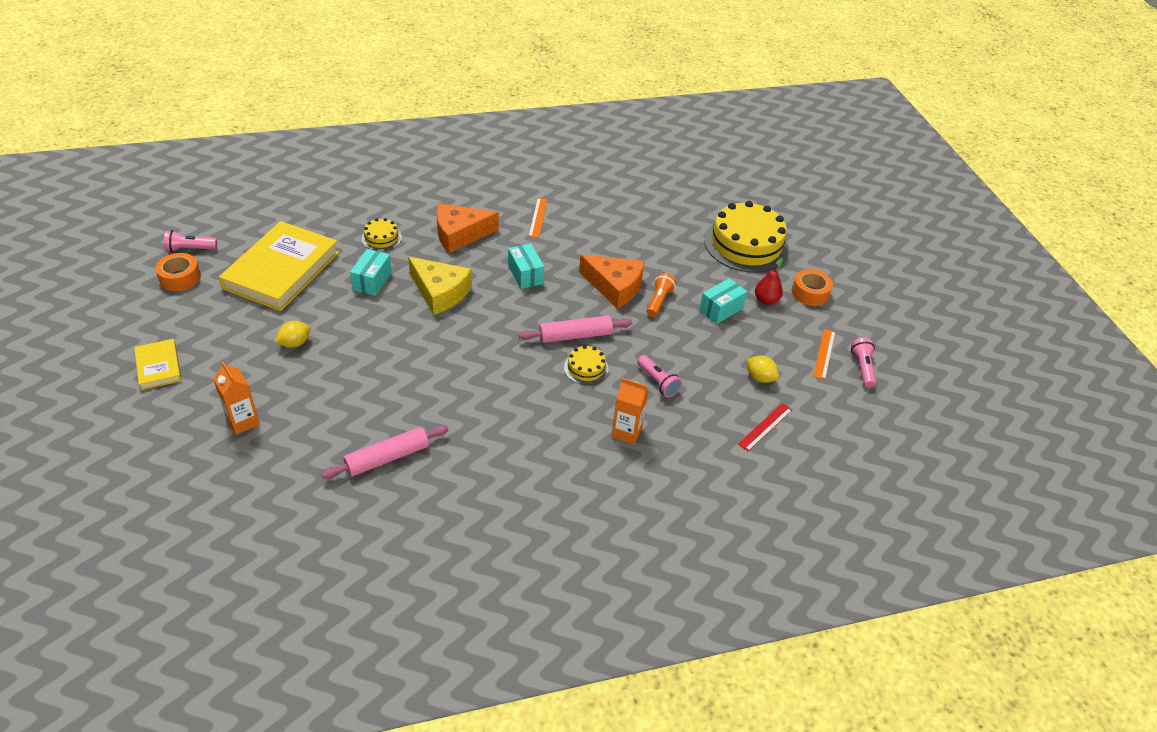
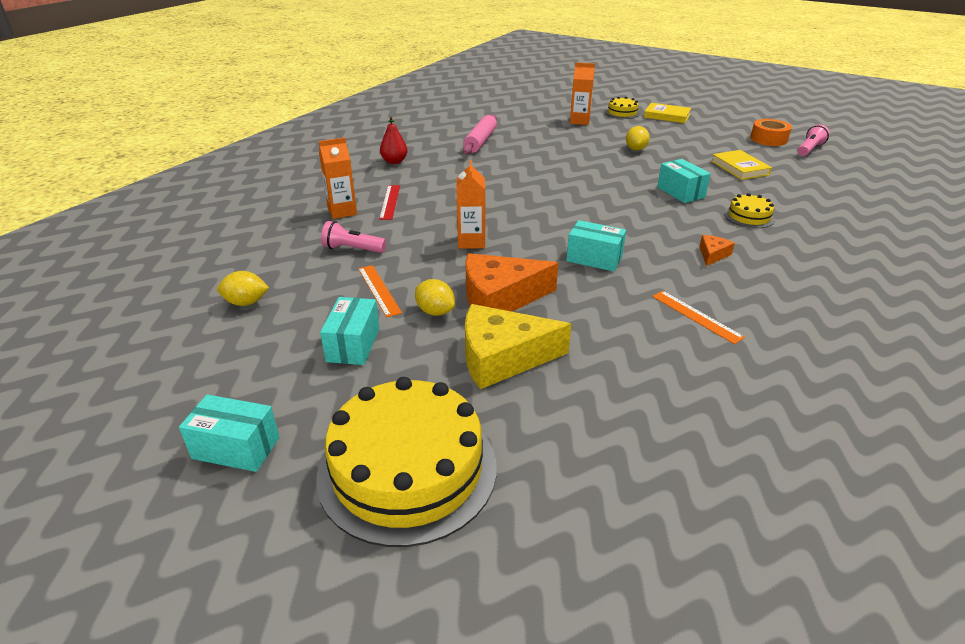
camera: 140 degrees right, 10 degrees down
yellow book [219,221,339,311] -> yellow book [711,150,772,180], size x0.49
yellow cheese [408,257,472,315] -> yellow cheese moved to [465,304,571,389]
orange cheese [437,204,499,253] -> orange cheese [699,235,735,266], size x0.46
pink rolling pin [519,316,632,343] -> orange carton [457,160,485,249]
yellow cake [564,345,609,385] -> yellow cake moved to [605,97,640,119]
orange flashlight [646,273,676,317] -> yellow lemon [415,279,455,316]
red ruler [738,403,792,451] -> red ruler moved to [379,185,400,220]
red pear [755,258,783,305] -> red pear moved to [380,117,408,164]
orange tape [792,269,833,306] -> turquoise box [179,394,280,472]
orange ruler [813,329,835,380] -> orange ruler moved to [358,265,402,317]
pink flashlight [851,338,876,388] -> none

